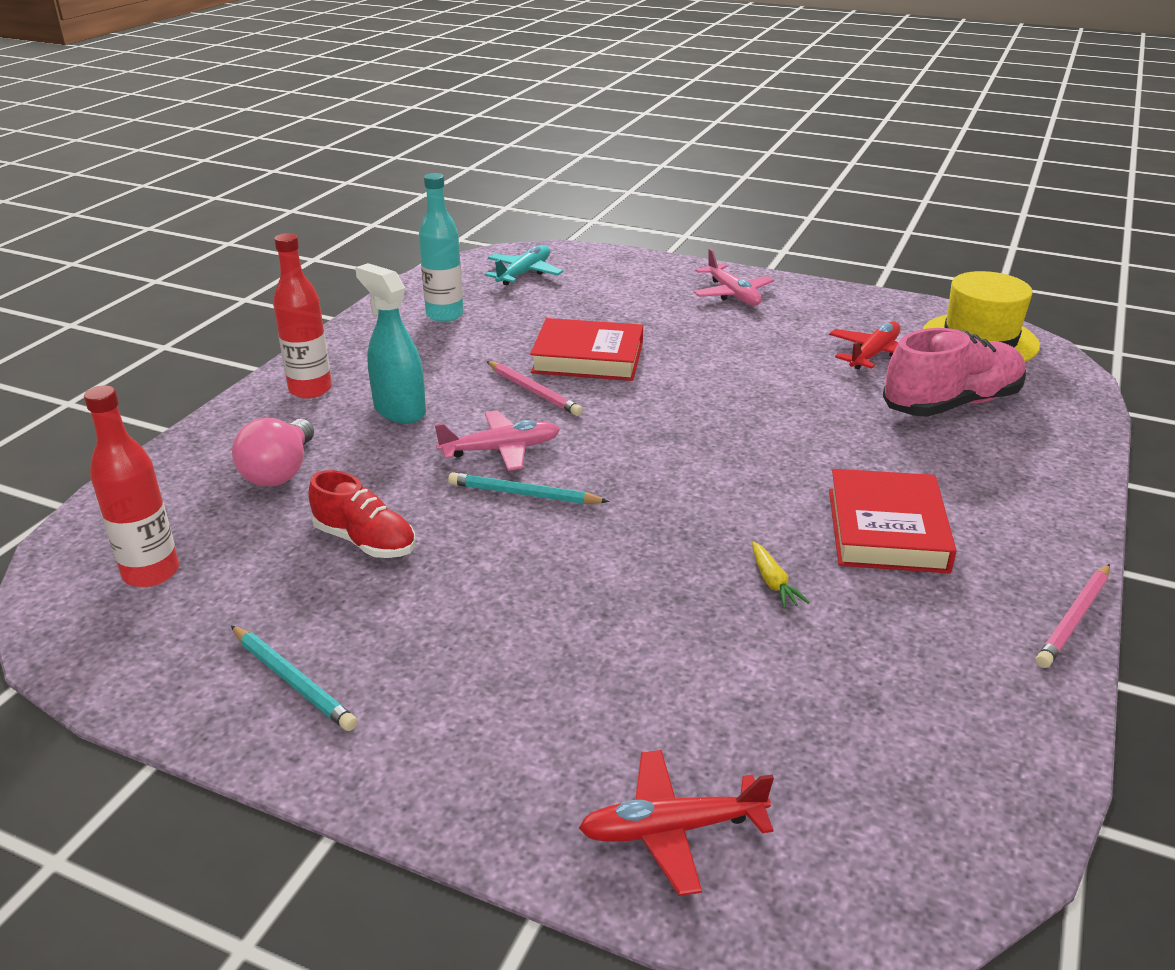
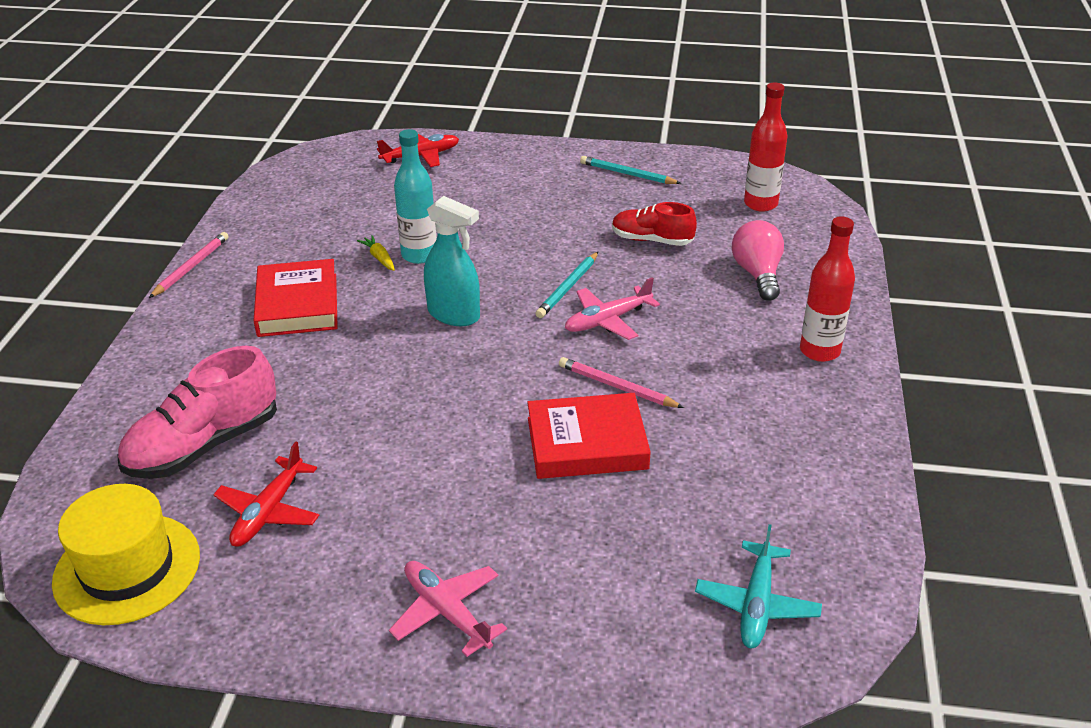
camera: 165 degrees right, 5 degrees up
turquoise spray bottle [355,263,426,423] -> turquoise spray bottle moved to [424,196,480,326]
turquoise bottle [419,173,464,322] -> turquoise bottle moved to [394,129,437,264]
turquoise pencil [448,472,609,504] -> turquoise pencil turned 120 degrees clockwise [535,252,598,318]

